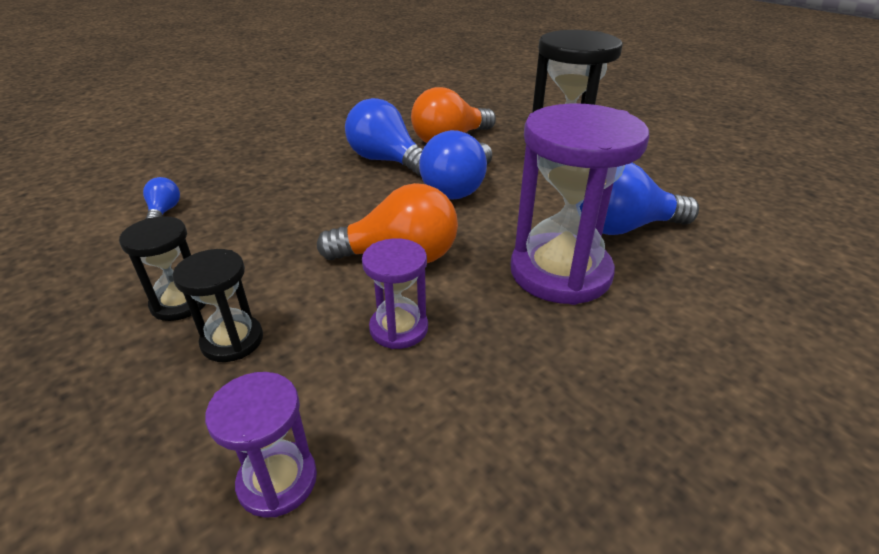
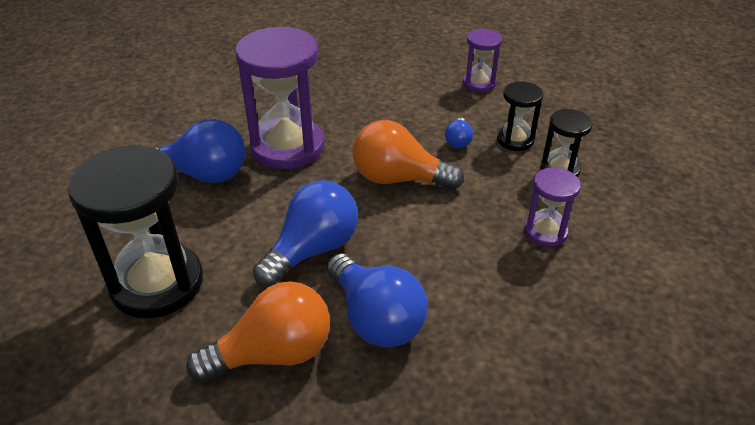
camera: 165 degrees left, 5 degrees up
blue light bulb [143,177,180,218] -> blue light bulb moved to [445,118,473,148]
purple hourglass [362,238,428,349] -> purple hourglass moved to [524,167,581,247]

